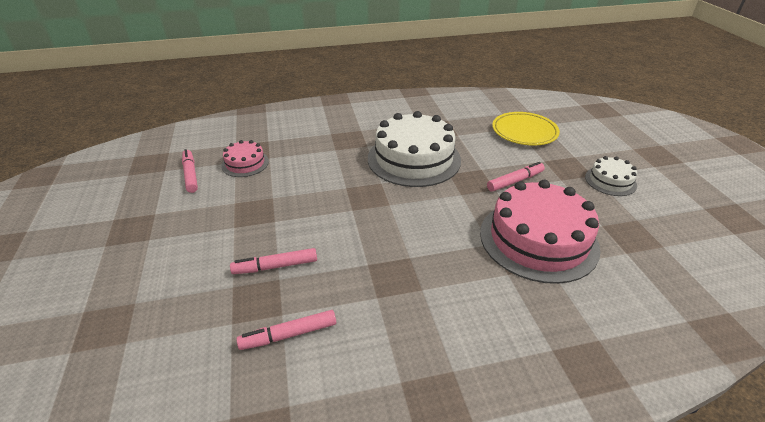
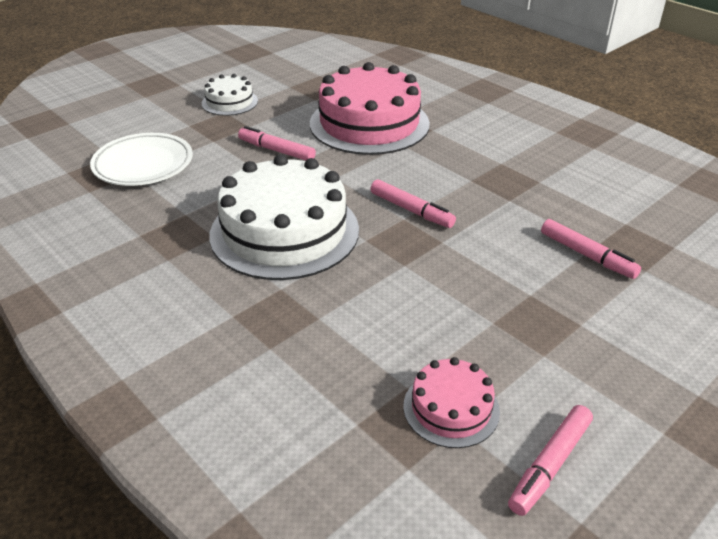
camera: 120 degrees left, 0 degrees up
pink marker [236,310,336,350] -> pink marker moved to [370,179,456,228]
yellow plate [492,112,560,146] -> white plate [90,133,193,186]

